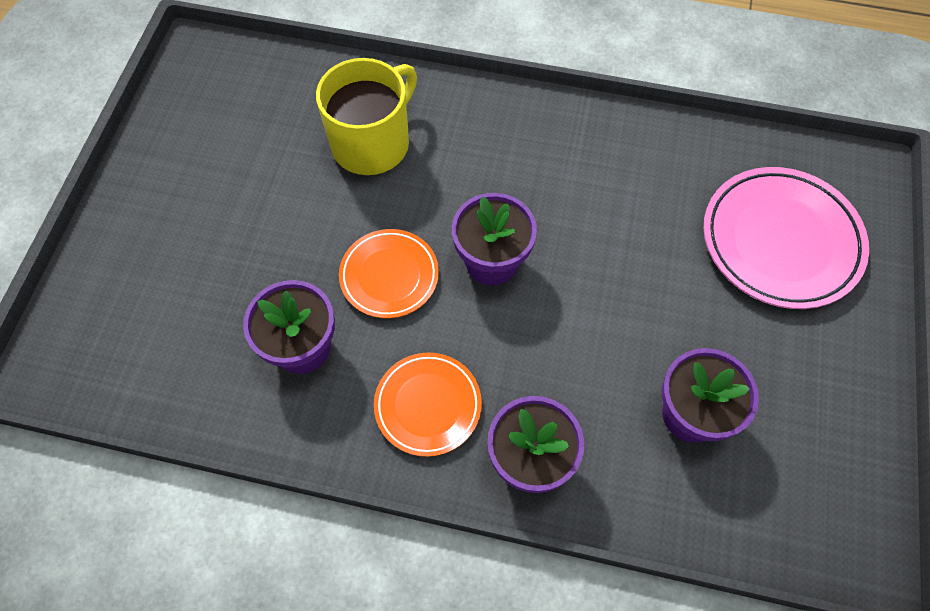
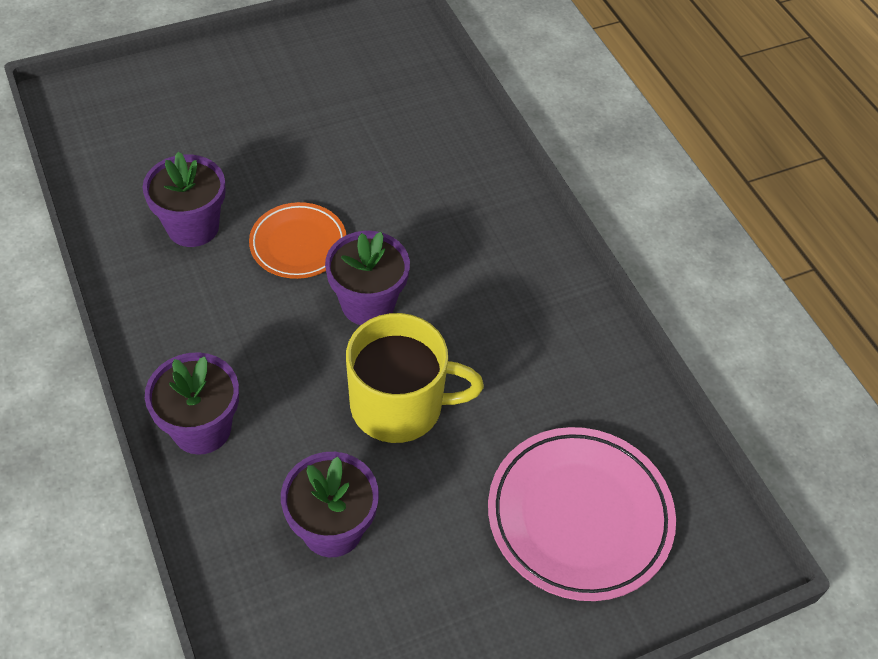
camera: 50 degrees right, 10 degrees down
yellow mug [316,58,417,175] -> yellow mug moved to [346,313,484,443]
orange plate [374,352,482,457] -> none

